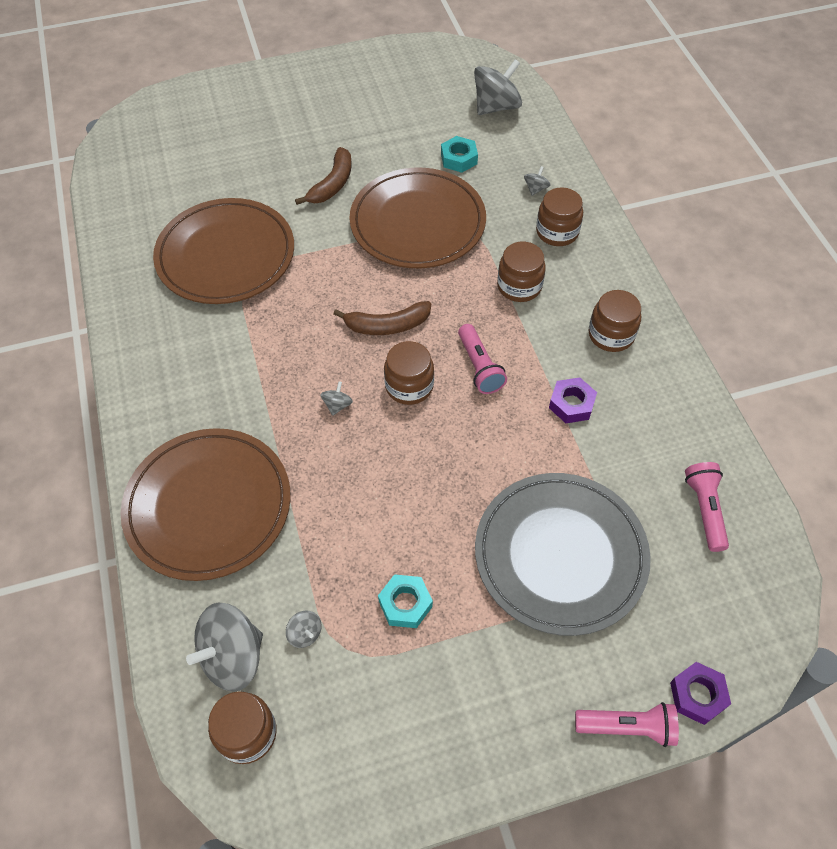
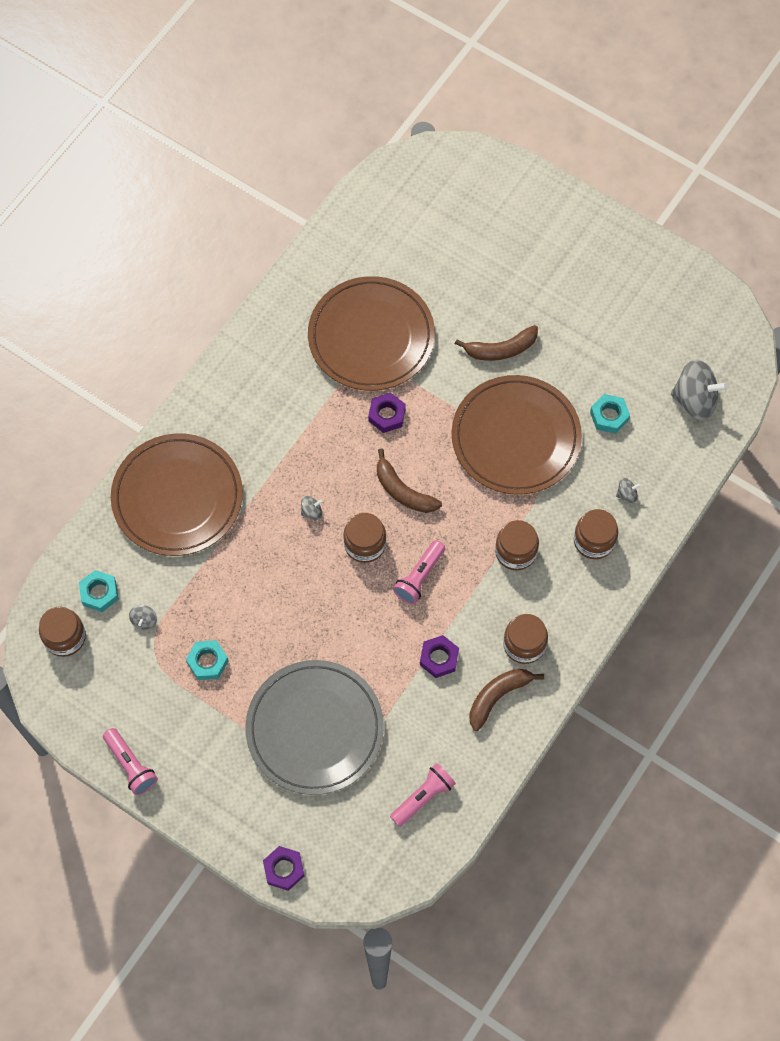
camera: 50 degrees right, 10 degrees up
grey spinning top [186,603,263,692] -> turquoise nut [79,570,118,612]
pink flashlight [575,702,679,747] -> pink flashlight moved to [103,728,158,795]
none -> purple nut [368,392,406,433]
none -> brown banana [469,669,544,731]

